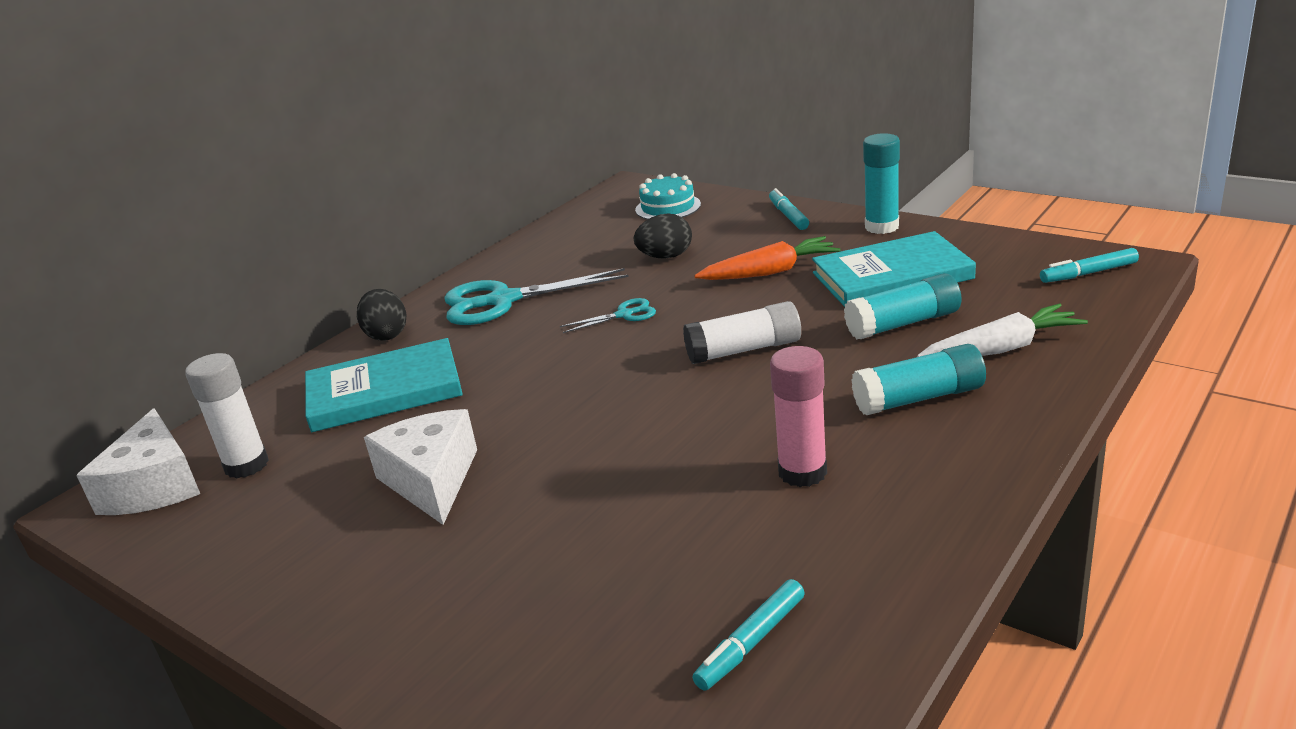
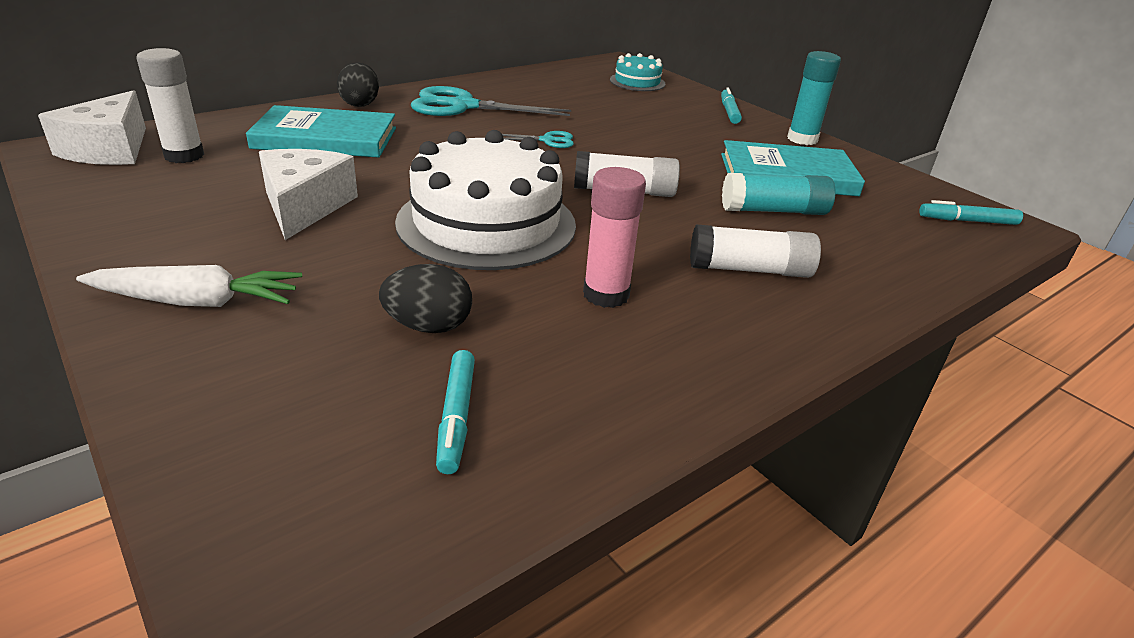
camera: 10 degrees right, 5 degrees up
black egg [634,213,692,259] -> black egg moved to [379,264,472,333]
turquoise marker [693,579,805,691] -> turquoise marker turned 60 degrees counterclockwise [436,350,475,474]
orange carrot [695,236,841,280] -> none
turquoise glue stick [851,344,986,415] -> white glue stick [690,224,821,278]
white carrot [917,303,1088,357] -> white carrot moved to [76,265,302,307]
none -> white cake [395,130,576,270]

